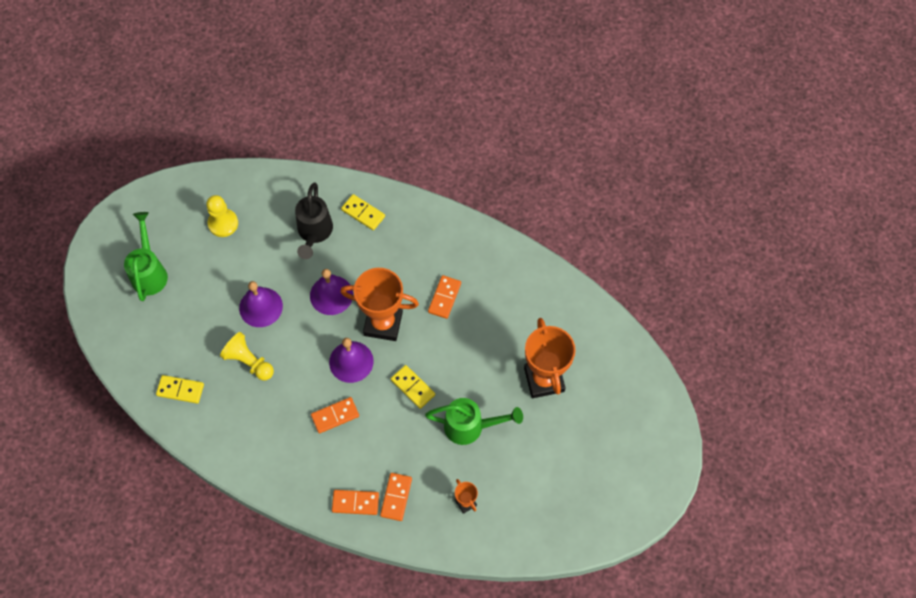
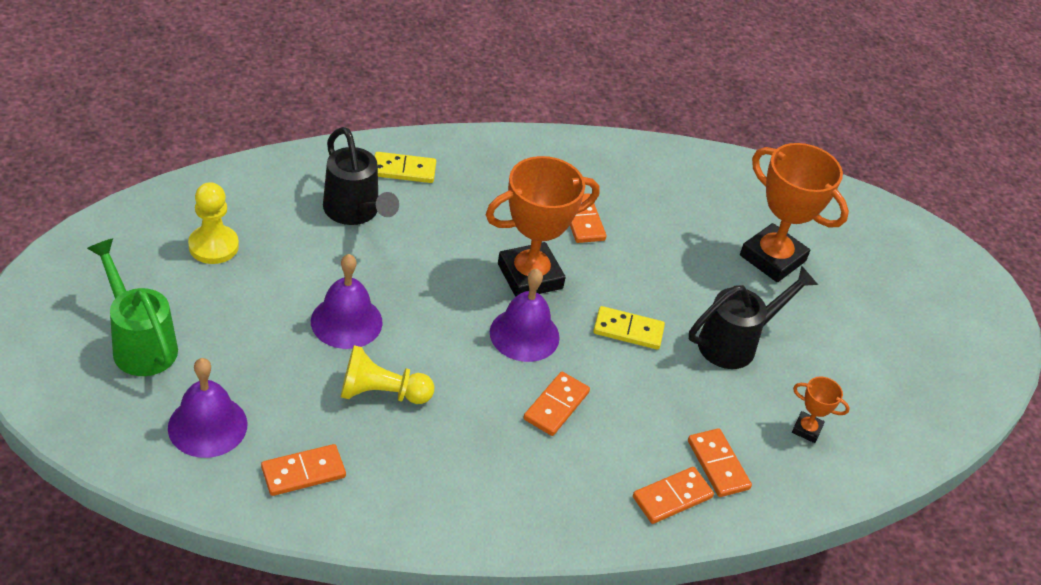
camera: 40 degrees left, 20 degrees down
yellow domino [156,375,204,404] -> orange domino [261,444,346,496]
purple bell [310,269,353,315] -> purple bell moved to [168,358,248,458]
green watering can [425,398,523,445] -> black watering can [689,266,818,369]

